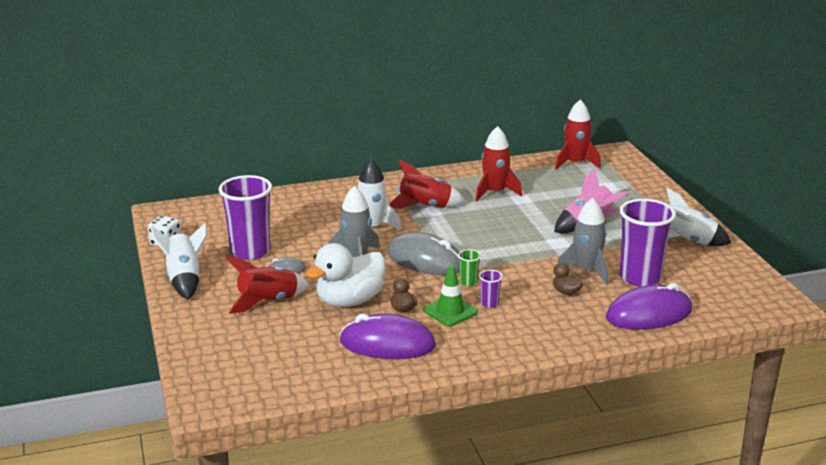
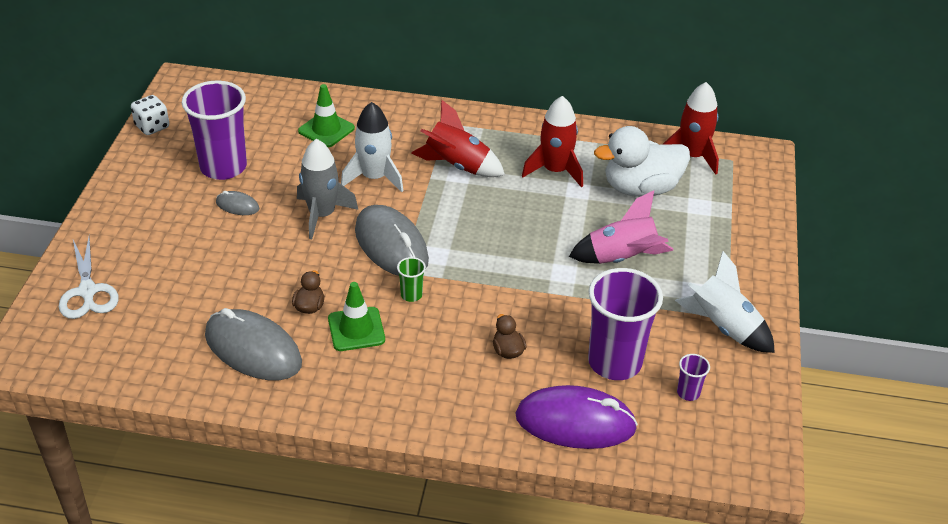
camera: 25 degrees right, 15 degrees up
white rocket [150,222,207,300] -> none
red rocket [225,256,309,314] -> none
white duck [306,243,385,307] -> white duck moved to [594,126,690,197]
purple mouse [339,314,436,359] -> grey mouse [205,308,302,380]
purple cup [479,270,503,308] -> purple cup moved to [677,354,710,401]
grey rocket [557,198,609,285] -> none
none -> white scissors [59,236,119,319]
none -> green traffic cone [298,84,355,147]

